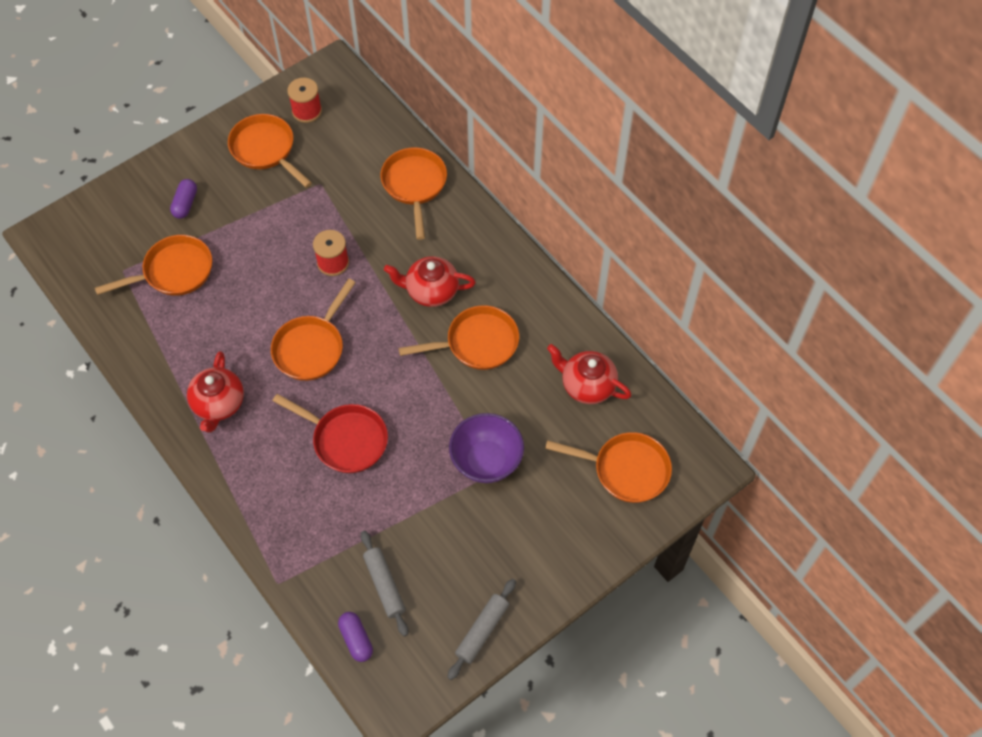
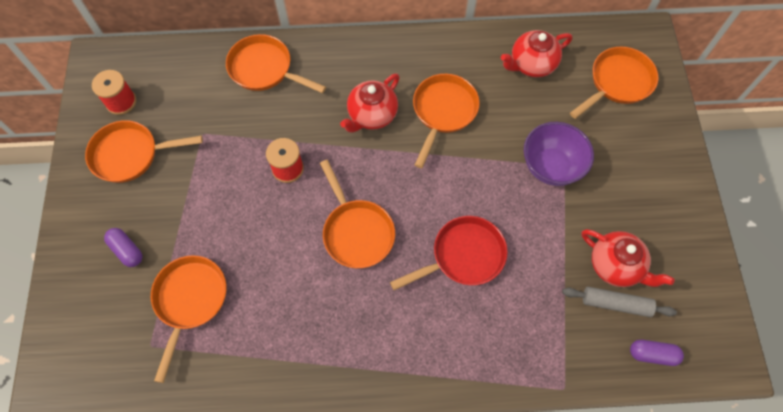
camera: 55 degrees left, 5 degrees up
red teapot [187,351,244,432] -> red teapot moved to [582,229,675,287]
grey rolling pin [447,579,516,680] -> none

